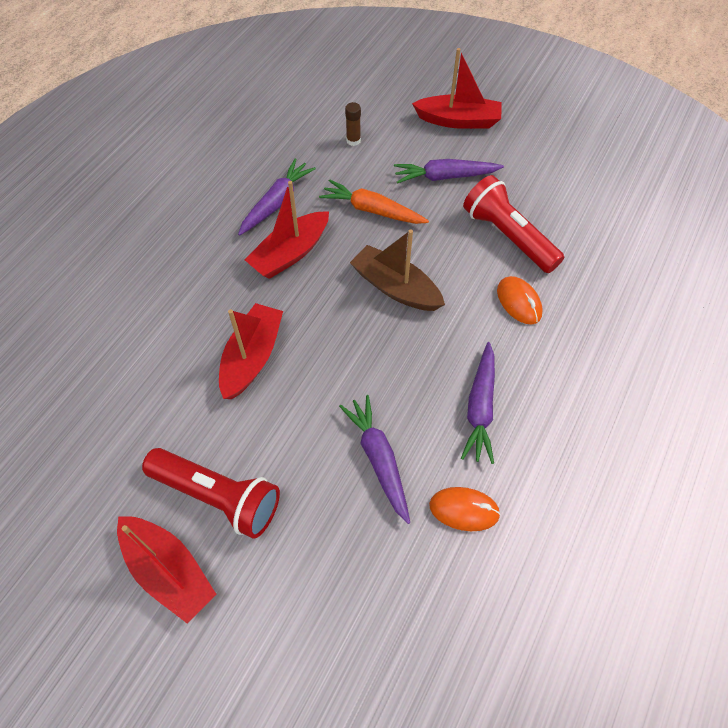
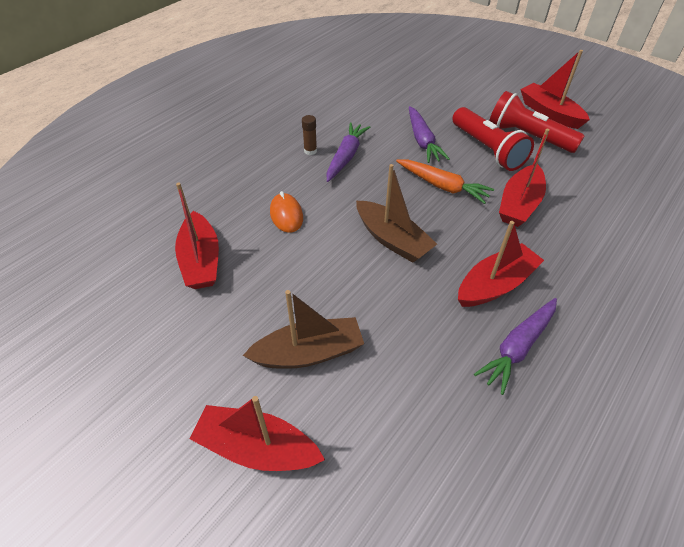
camera: 170 degrees left, 10 degrees down
orange carrot [319,179,429,224] -> orange carrot moved to [396,160,494,204]
brown glue stick [345,102,361,146] -> brown glue stick moved to [302,115,317,155]
purple carrot [394,159,504,184] -> brown boat [243,290,364,369]
orange mouse [429,487,501,531] -> none
red flashlight [463,175,564,273] -> red flashlight moved to [452,107,534,171]
none -> red boat [175,183,219,289]

